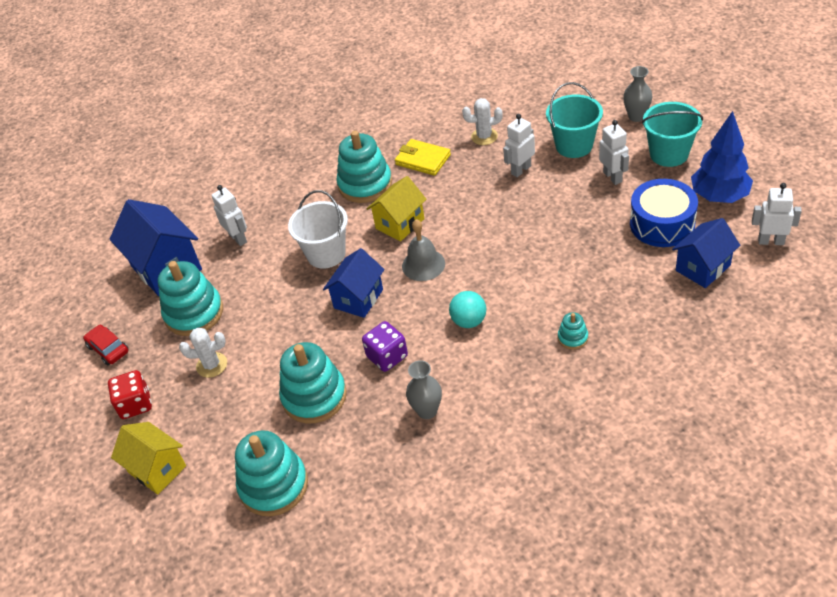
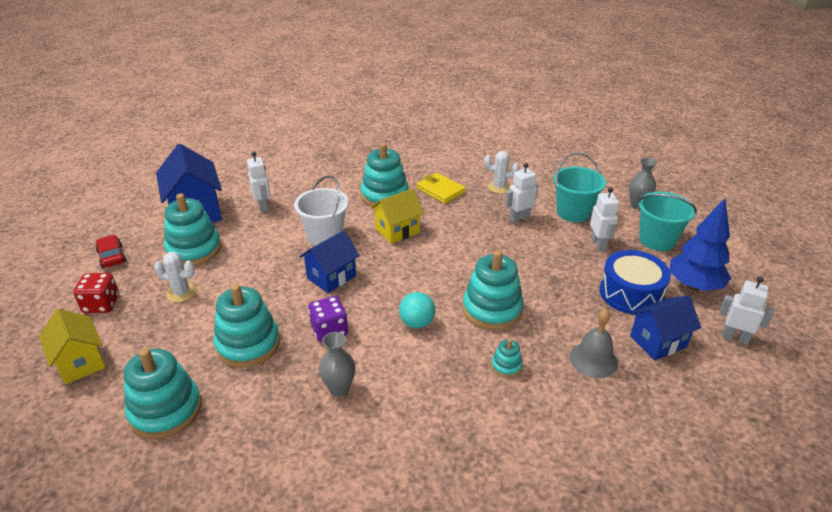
camera: 10 degrees right, 10 degrees down
grey bell [402,219,445,281] -> grey bell moved to [570,309,618,378]
none -> turquoise stacking toy [463,250,524,330]

